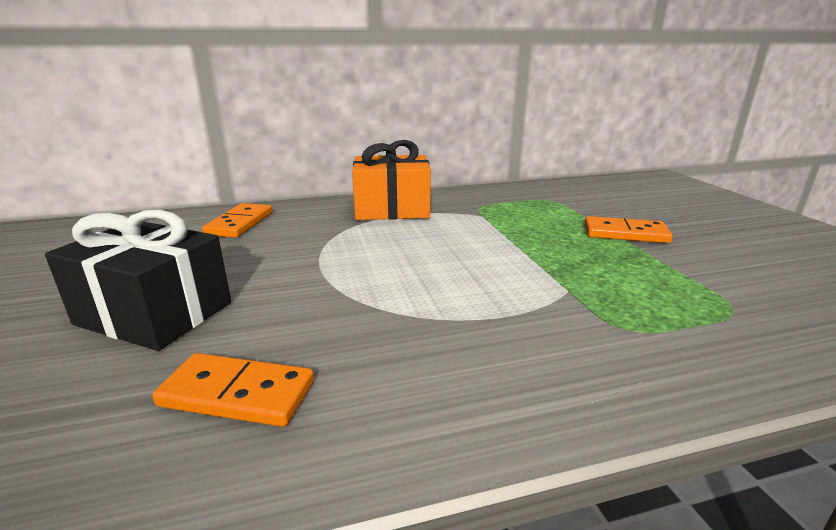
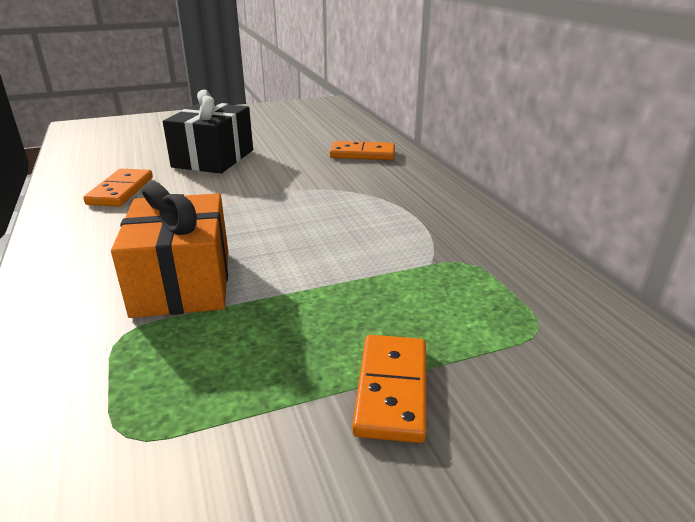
camera: 85 degrees right, 5 degrees up
orange gift [352,140,431,220] -> orange gift moved to [111,181,229,318]

